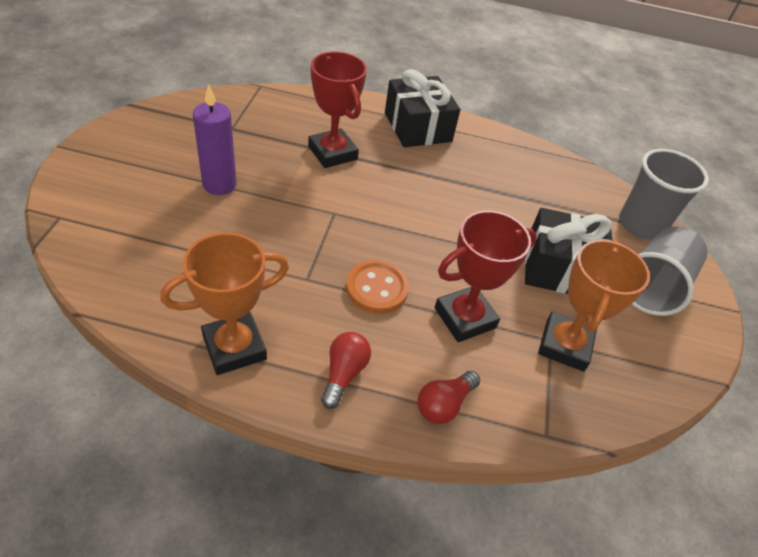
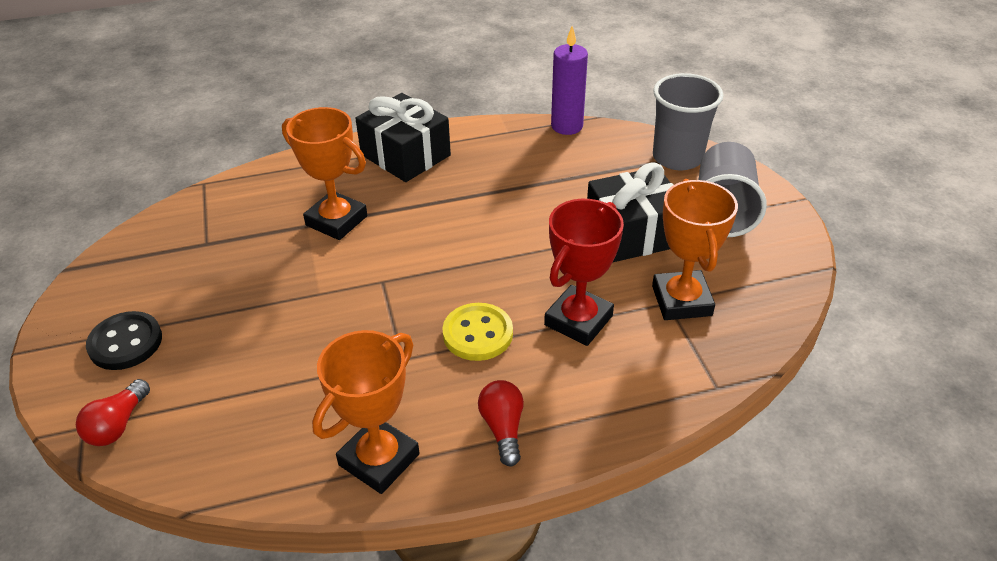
camera: 20 degrees left, 5 degrees down
purple candle [193,84,237,195] -> purple candle moved to [551,26,588,135]
red trophy [308,51,367,168] -> orange trophy [282,107,367,240]
orange button [346,260,409,314] -> yellow button [442,303,513,361]
red light bulb [417,371,480,424] -> red light bulb moved to [76,379,150,446]
none -> black button [86,311,162,370]

